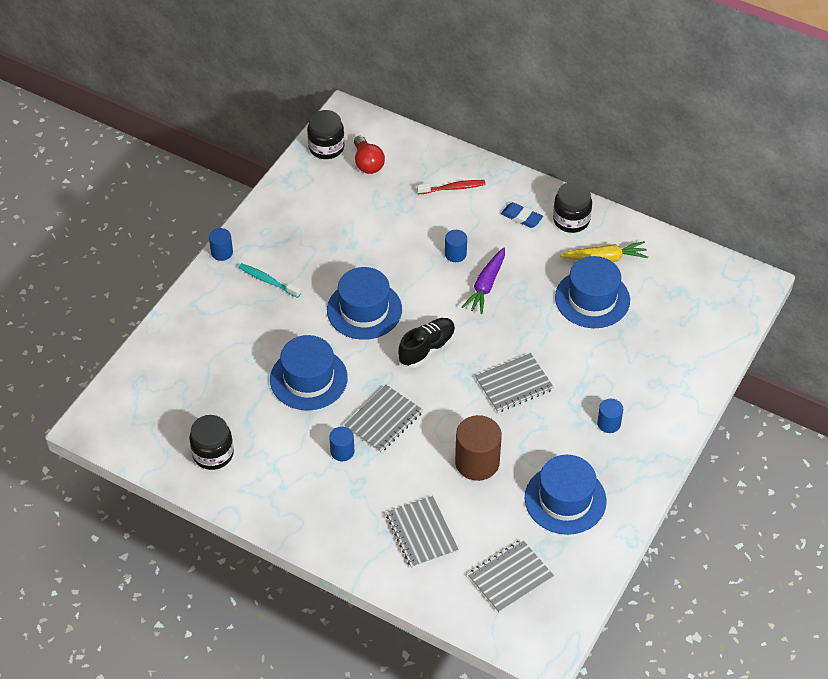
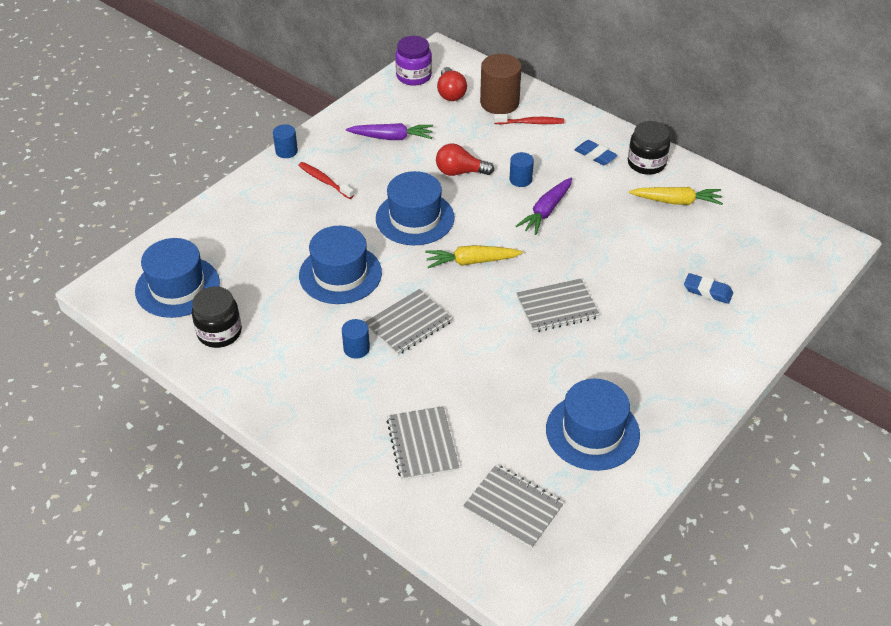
camera: 10 degrees right, 5 degrees down
turquoise toothbrush [238,263,301,298] -> red toothbrush [298,162,354,199]
black jar [307,110,345,159] -> purple jar [395,36,432,86]
black shoe [398,318,455,368] -> yellow carrot [425,245,523,268]
brown cylinder [455,415,502,481] -> brown cylinder moved to [480,54,522,114]
grey notebook [468,539,554,613] -> grey notebook turned 60 degrees clockwise [463,464,564,548]
blue hat [555,256,630,328] -> blue hat moved to [135,238,220,318]
blue cylinder [597,399,623,433] -> none
none -> purple carrot [346,123,433,140]
none -> red light bulb [436,143,494,176]
none -> blue eraser [684,273,733,304]

